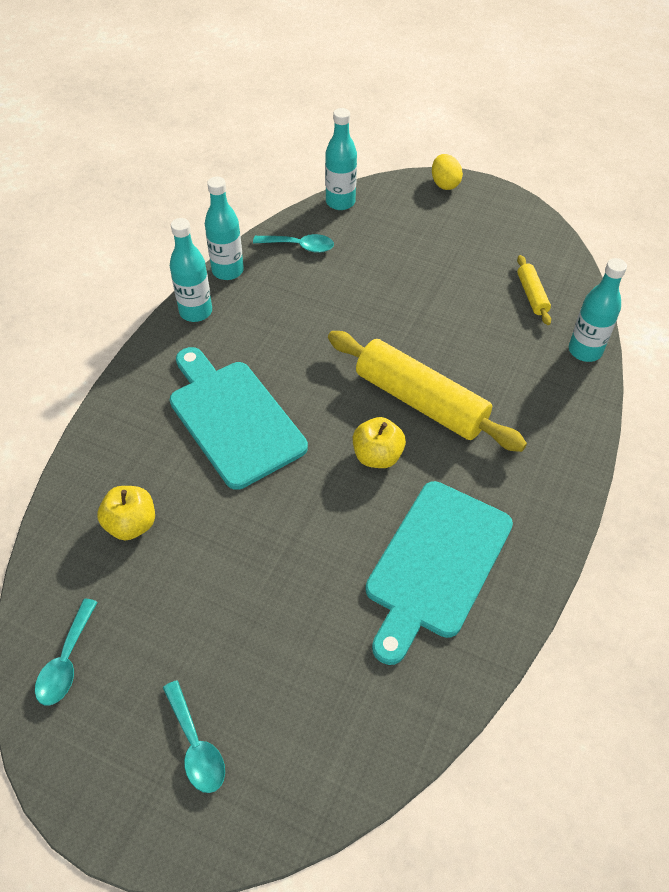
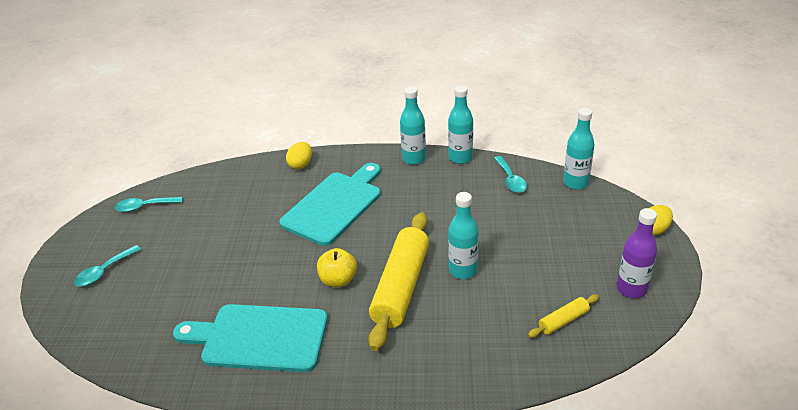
camera: 70 degrees right, 15 degrees down
yellow apple [97,486,155,540] -> none
turquoise bottle [569,258,627,362] -> turquoise bottle moved to [448,192,479,279]
none -> yellow egg [286,142,312,169]
none -> purple bottle [617,208,657,298]

